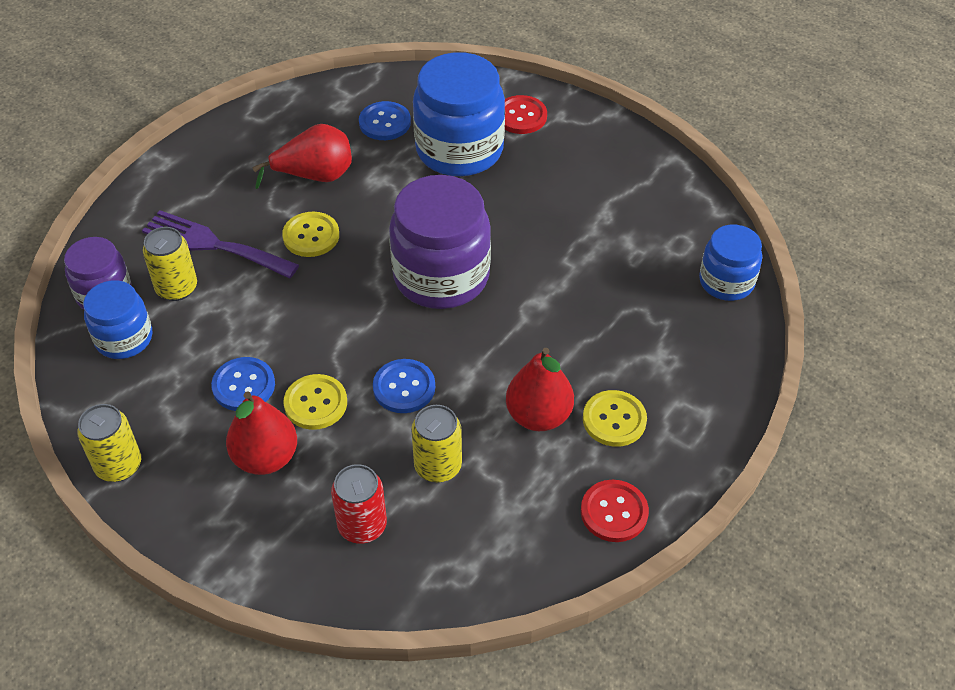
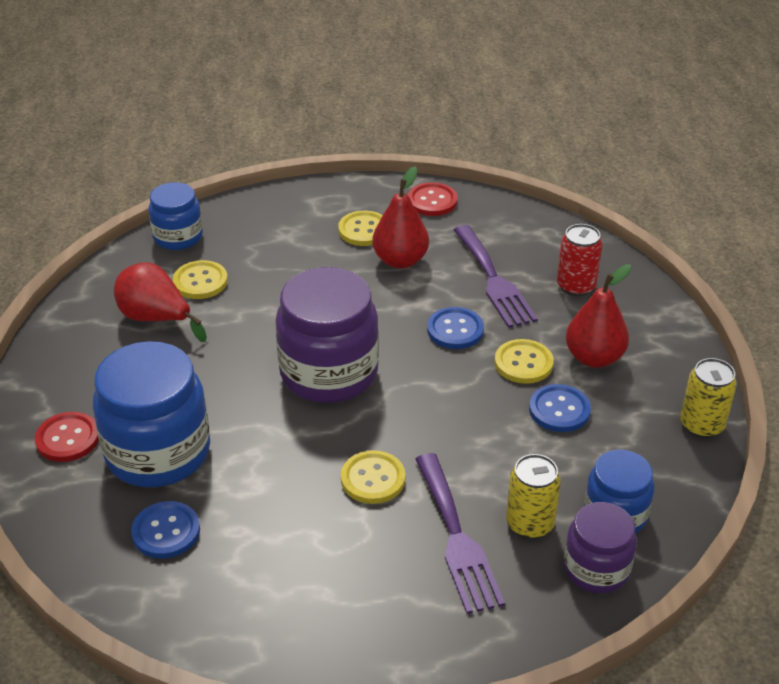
camera: 130 degrees left, 10 degrees down
red pear [252,124,352,189] -> red pear moved to [114,262,207,342]
yellow can [411,405,462,482] -> purple fork [453,225,538,328]
none -> yellow button [173,260,228,299]

